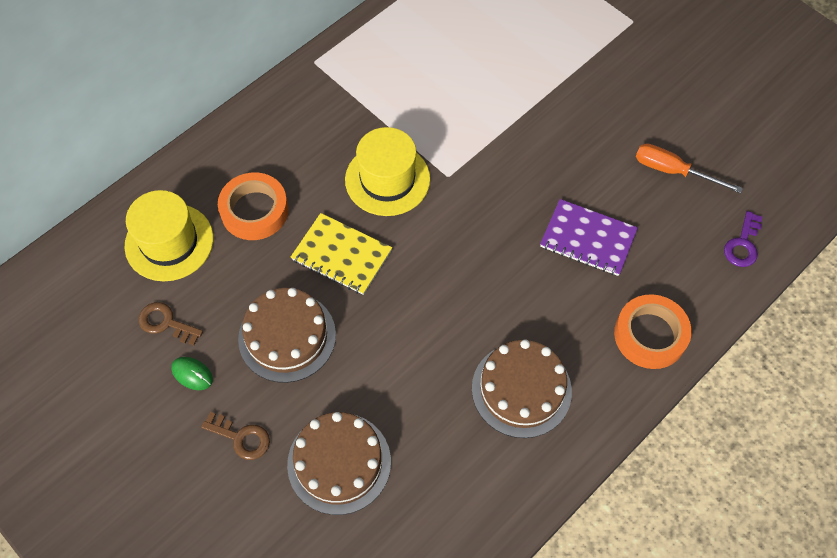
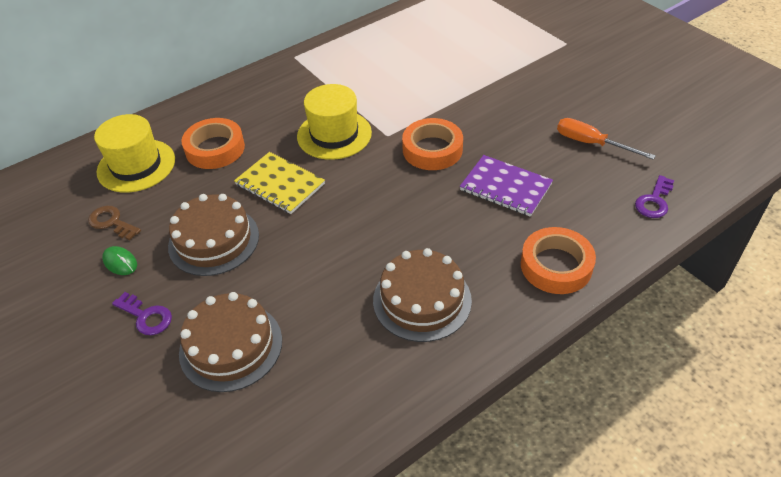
camera: 10 degrees right, 15 degrees down
brown key [201,412,270,460] -> purple key [112,292,172,335]
none -> orange tape [402,118,463,170]

